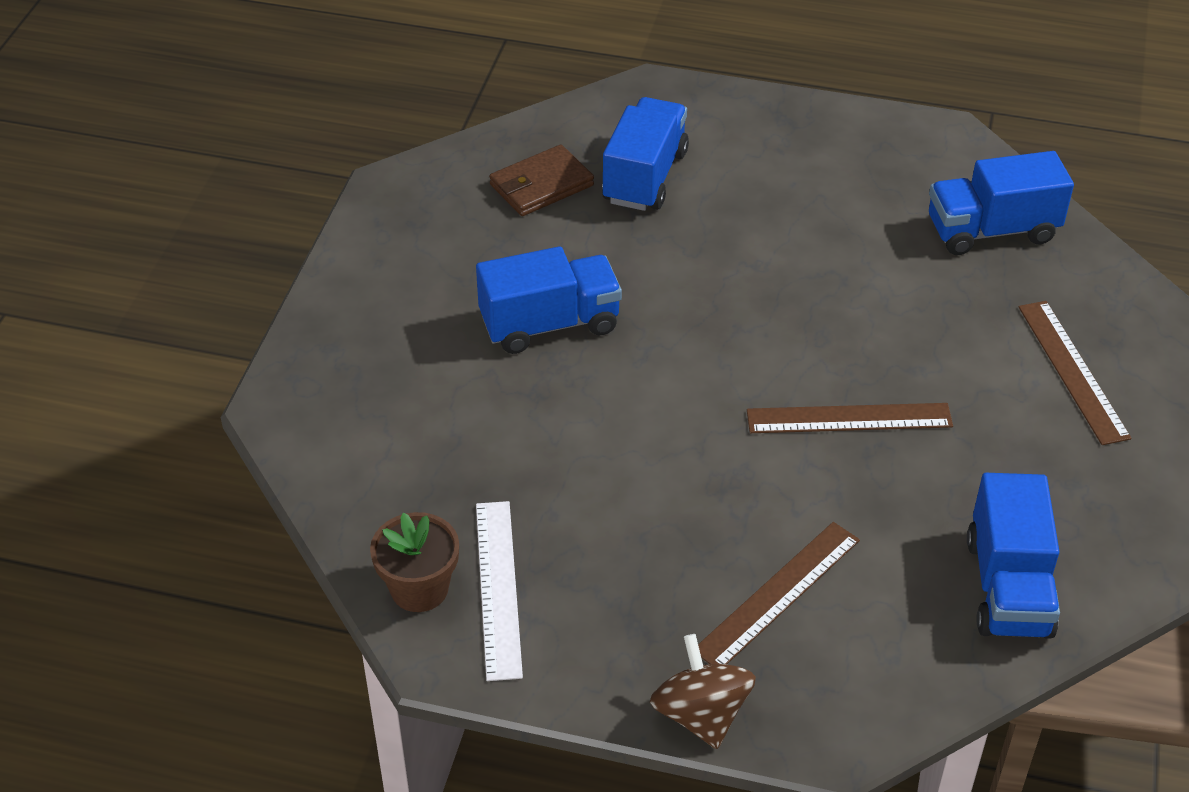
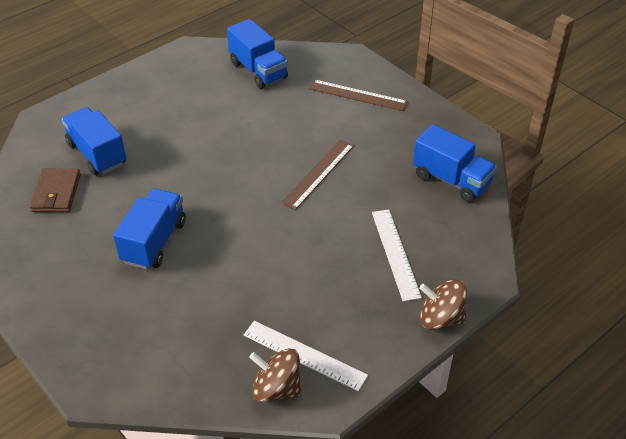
camera: 55 degrees left, 0 degrees up
brown flower pot [370,512,459,612] -> brown spinning top [249,349,301,403]
brown ruler [698,522,860,664] -> white ruler [372,209,422,301]
blue truck [929,151,1074,255] -> blue truck turned 60 degrees counterclockwise [227,19,288,89]

